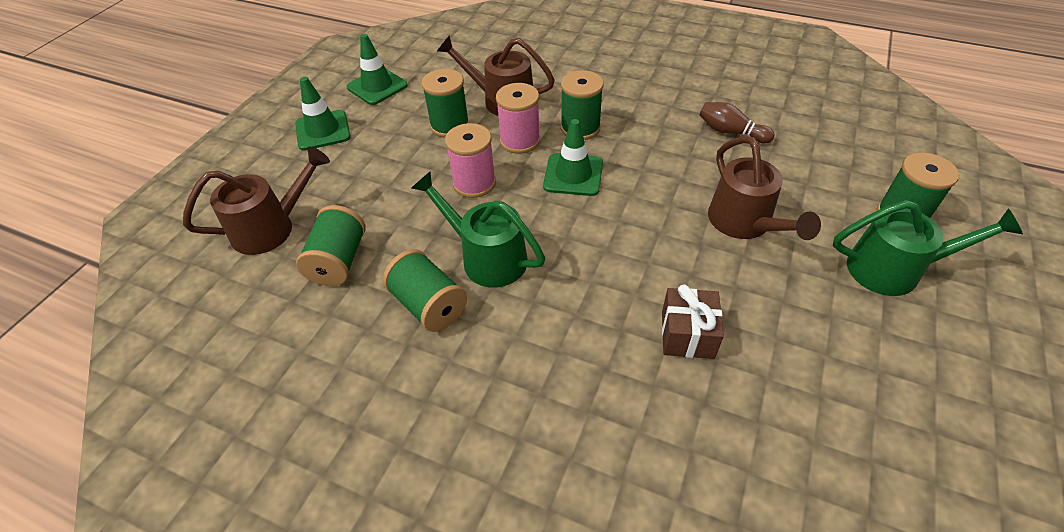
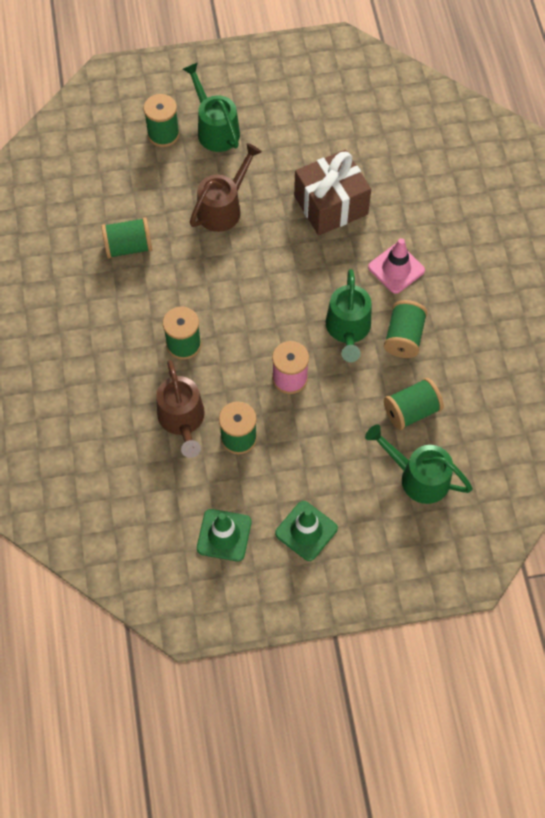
camera: 125 degrees left, 15 degrees up
brown watering can [183,147,330,255] -> green watering can [365,424,473,504]
pink spool [496,83,540,154] -> none
green traffic cone [543,119,603,196] -> none
brown gift [662,284,724,359] -> brown gift [294,150,371,235], size x1.76
brown bowling pin [699,102,775,144] -> green spool [101,217,152,259]
none -> pink traffic cone [368,238,425,294]

